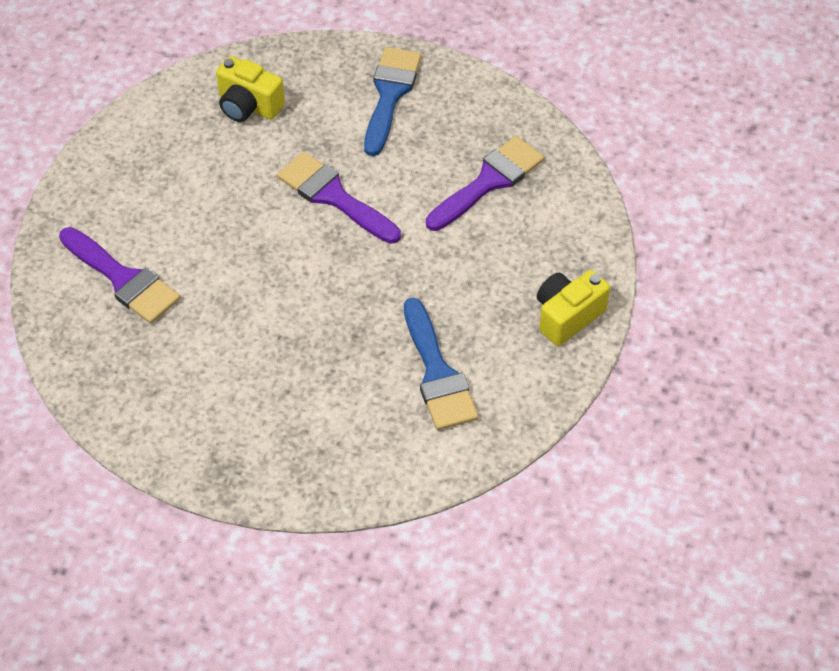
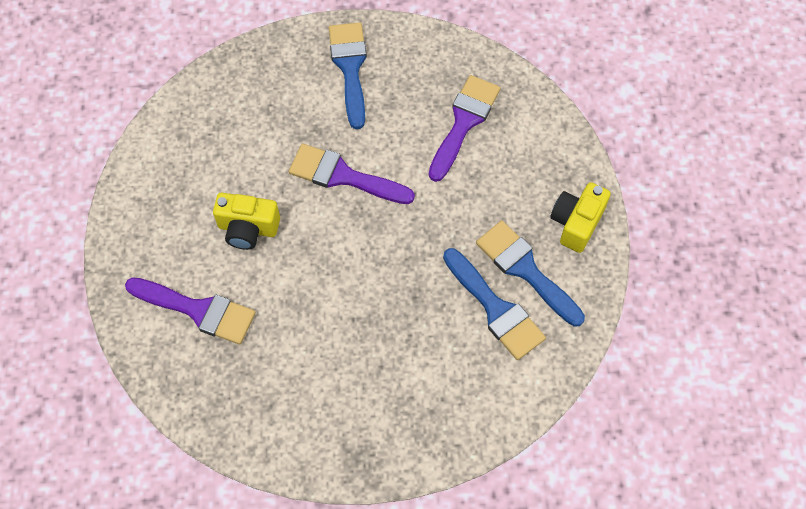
camera: 20 degrees left, 10 degrees up
yellow camera [216,56,285,122] -> yellow camera moved to [213,193,280,250]
none -> blue brush [476,220,585,327]

